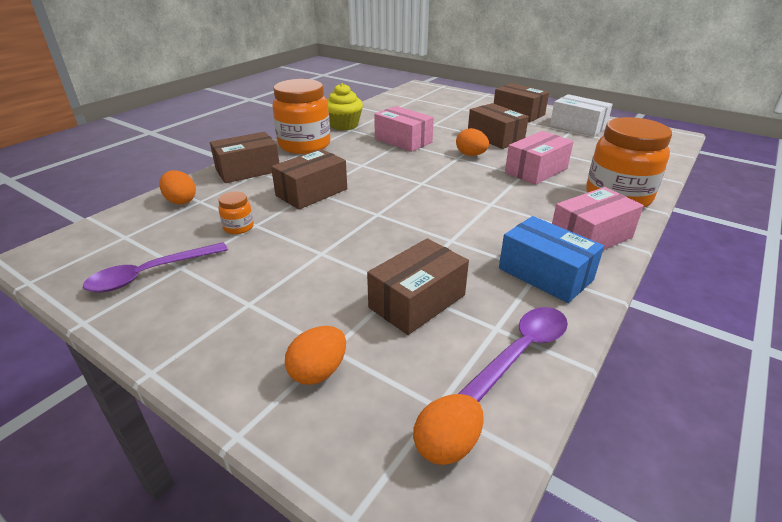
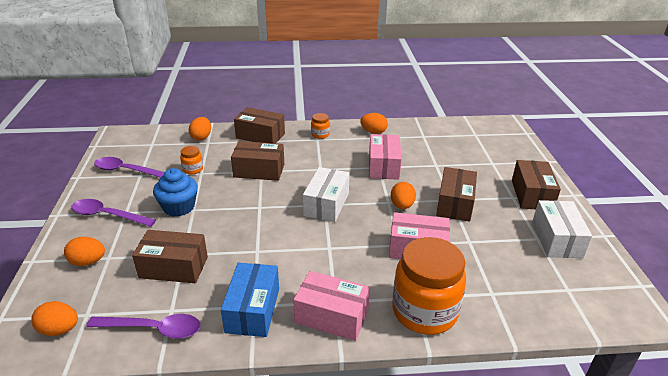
camera: 50 degrees right, 0 degrees up
orange jar [272,79,330,154] -> orange jar [311,113,330,139], size x0.43
yellow cupcake [327,83,363,131] -> orange egg [360,113,388,134]
none -> purple spoon [71,199,156,227]
none -> blue cupcake [153,168,198,217]
none -> white box [303,167,350,222]

